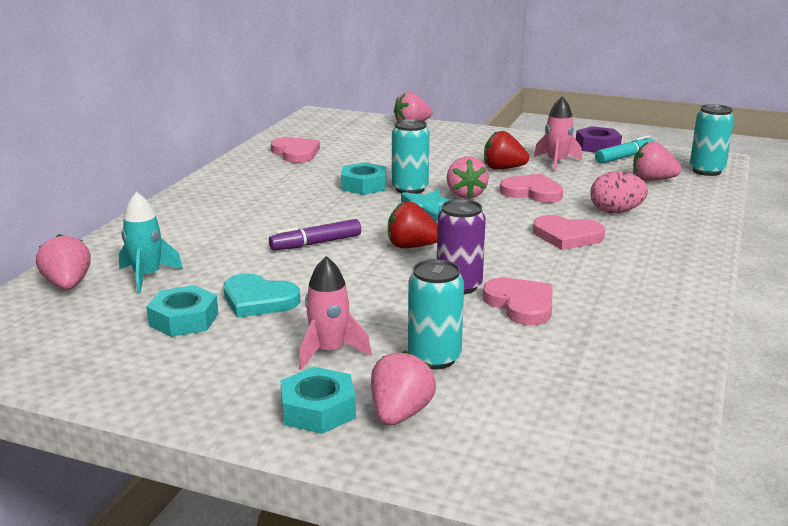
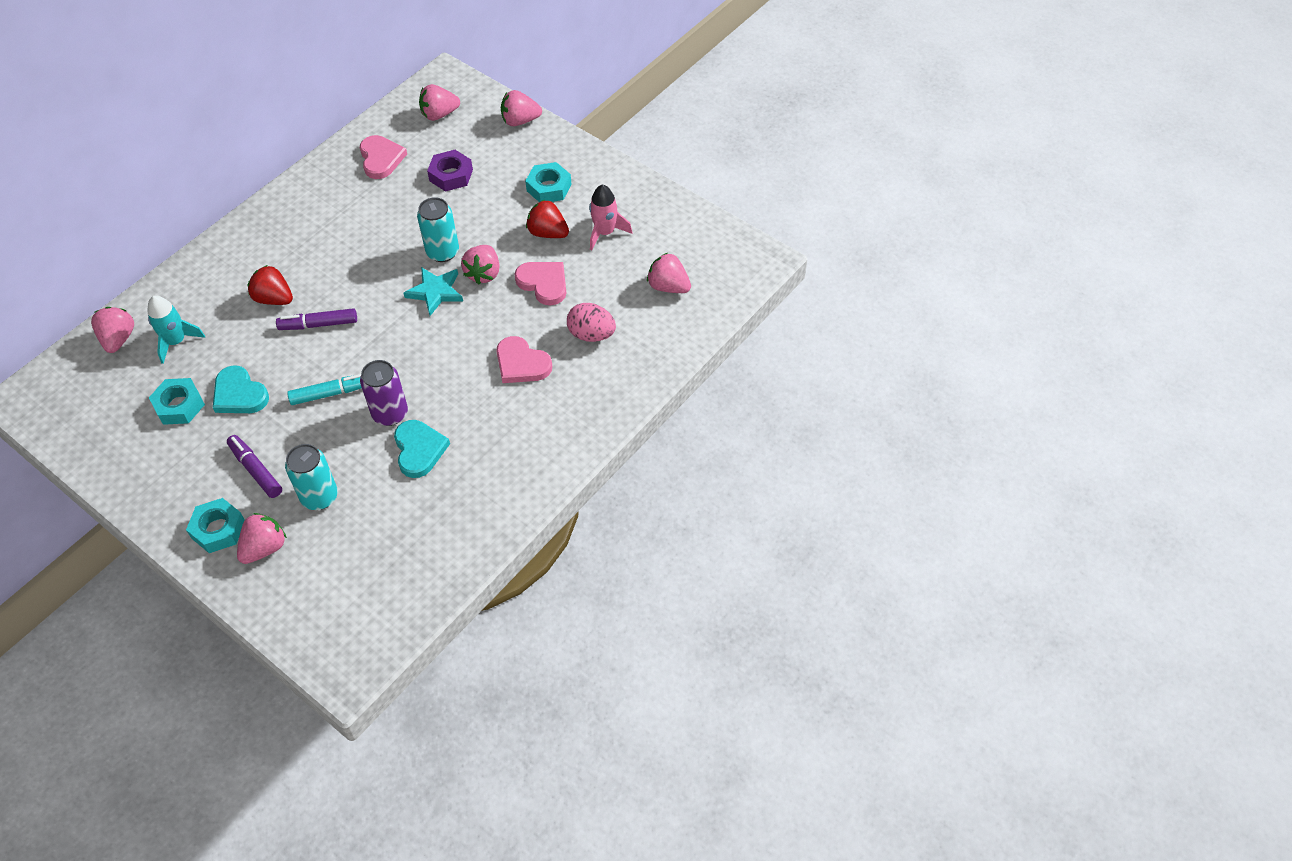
camera: 20 degrees right, 30 degrees up
pink rocket [299,256,372,370] -> purple marker [227,435,282,498]
turquoise nut [341,162,386,195] -> turquoise nut moved to [525,162,572,202]
red strawberry [388,202,437,248] -> red strawberry moved to [248,265,293,305]
pink heart [483,278,553,325] -> turquoise heart [394,420,450,478]
purple nut [576,126,622,153] -> purple nut moved to [427,150,473,192]
turquoise marker [595,136,654,164] -> turquoise marker moved to [287,374,362,405]
turquoise can [690,104,734,176] -> none
none -> pink strawberry [419,84,460,121]

